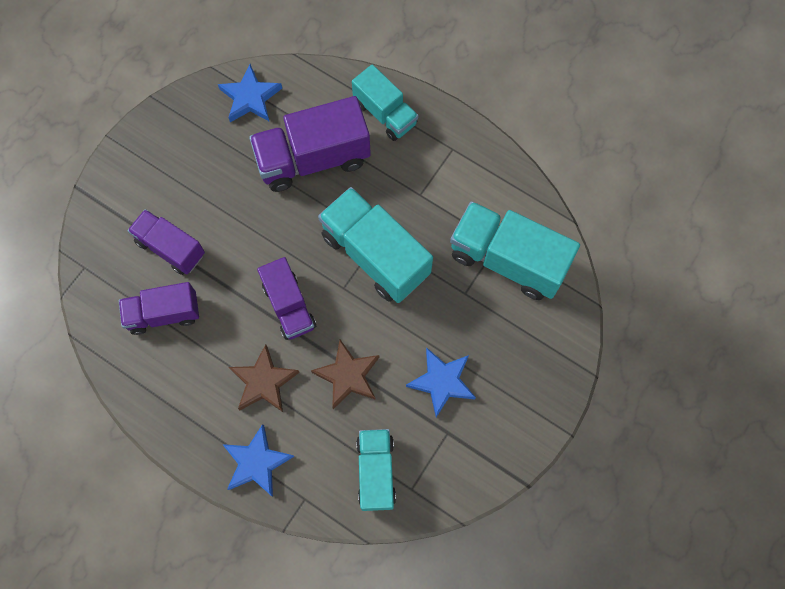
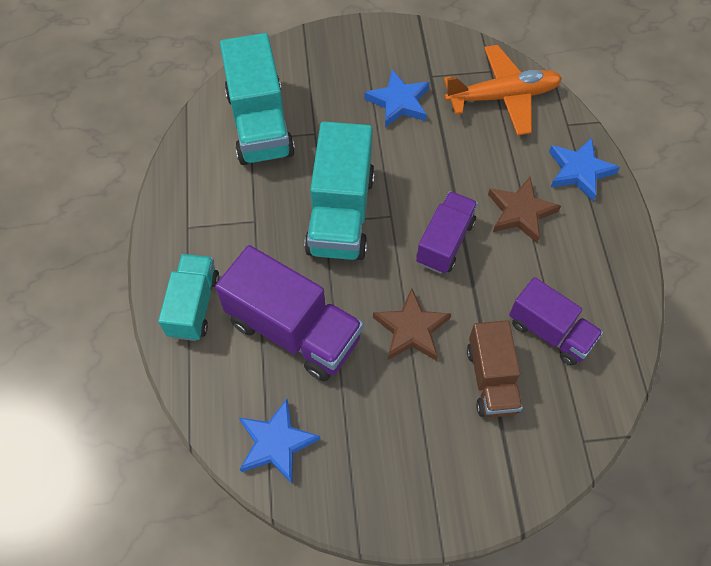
camera: 130 degrees left, 10 degrees down
purple truck [127,209,205,275] -> brown truck [467,320,523,418]
brown star [311,340,380,409] -> brown star moved to [373,288,451,361]
turquoise truck [356,429,396,511] -> orange plane [444,45,562,136]

